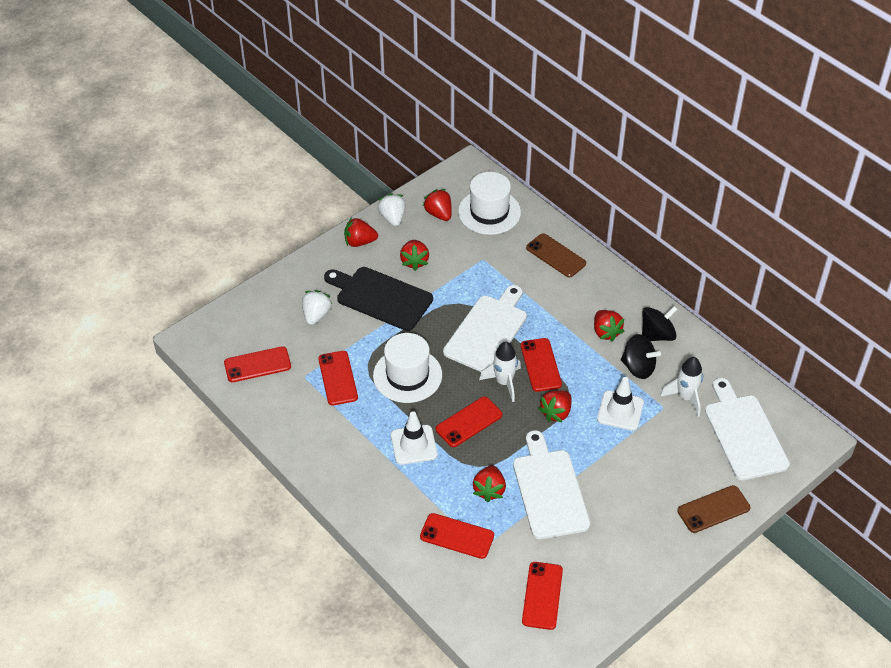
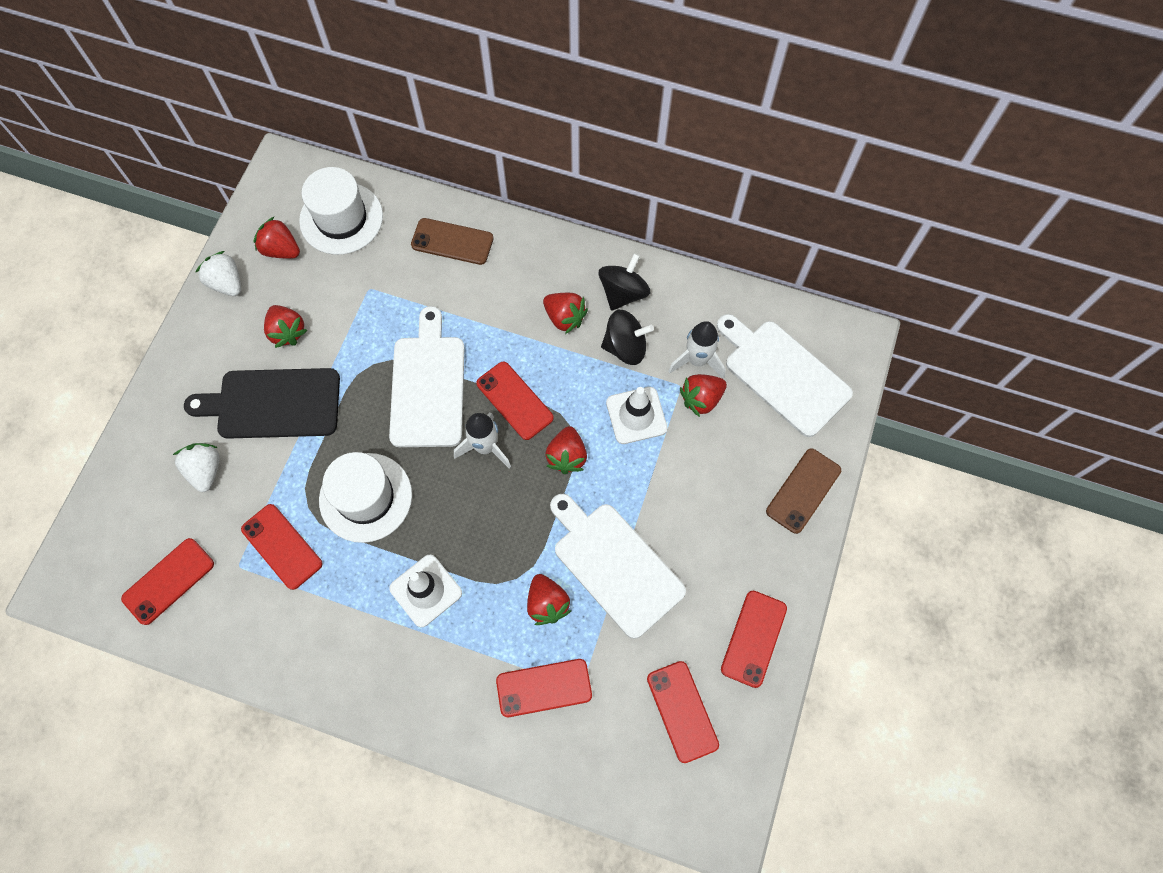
camera: 30 degrees left, 20 degrees up
red strawberry [344,217,378,247] -> red strawberry moved to [680,374,727,417]
red phone [436,397,502,447] -> red phone moved to [721,591,787,688]

